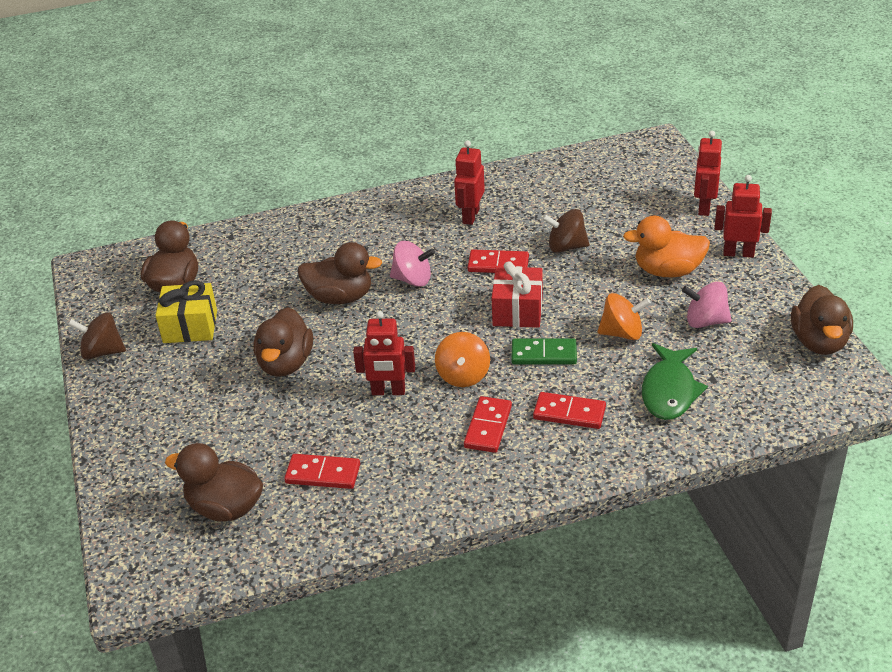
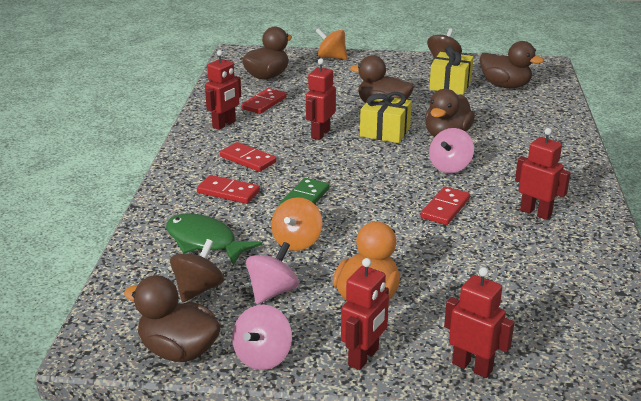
camera: 110 degrees right, 10 degrees down
orange spinning top [435,332,490,387] -> orange spinning top moved to [316,28,347,60]
red gift [492,261,543,328] -> none
red domino [533,392,606,429] -> red domino turned 75 degrees clockwise [197,175,260,204]
brown spinning top [542,209,589,253] -> brown spinning top moved to [170,239,224,302]
none -> red robot [205,50,241,130]
none -> pink spinning top [232,304,292,370]
none -> yellow gift [360,92,412,143]

